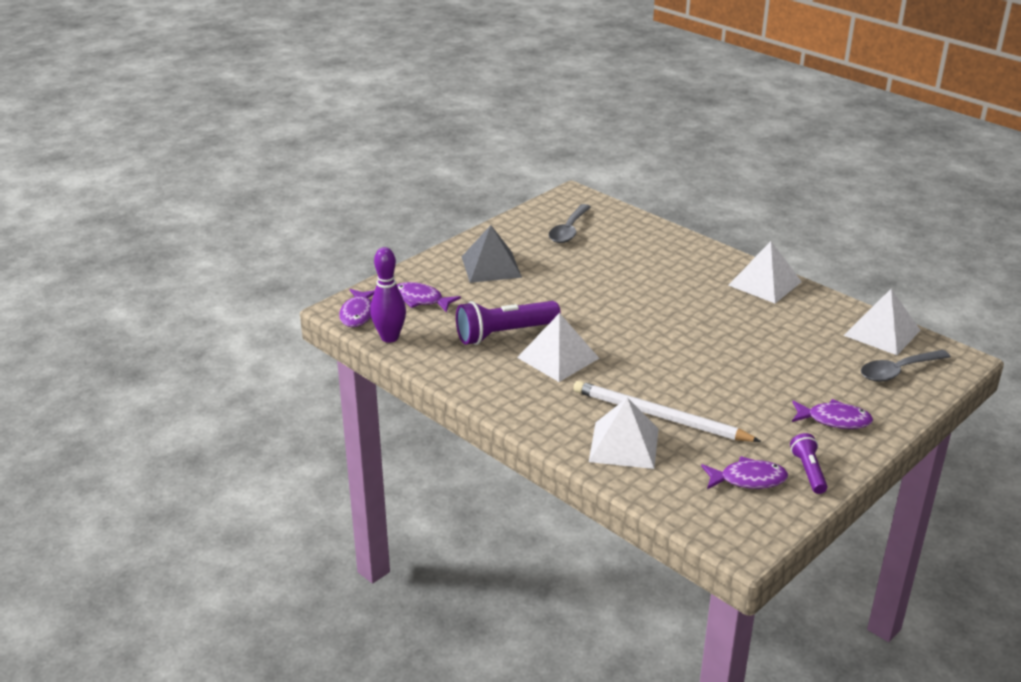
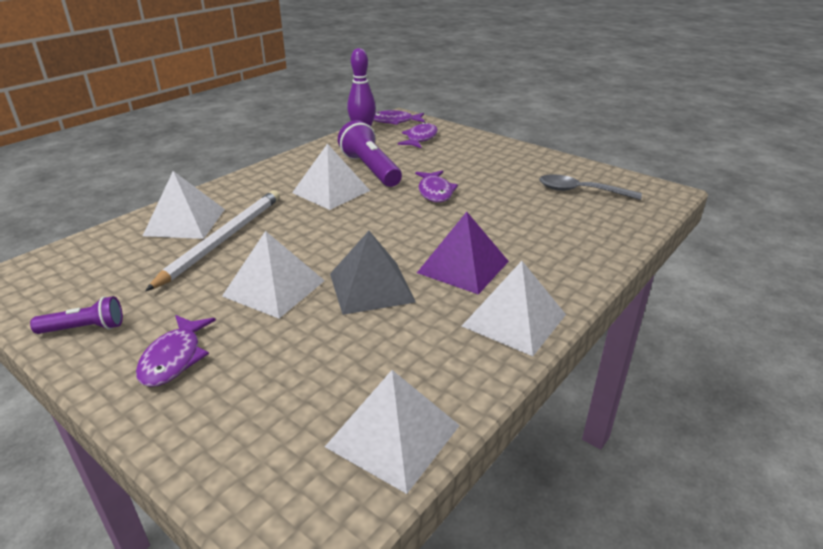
camera: 85 degrees right, 0 degrees up
grey pyramid [462,225,522,283] -> grey pyramid moved to [330,231,416,315]
purple fish [701,456,788,489] -> purple fish moved to [415,170,458,202]
grey spoon [861,350,951,382] -> none
none -> white pyramid [222,231,325,319]
none -> purple pyramid [417,212,509,295]

